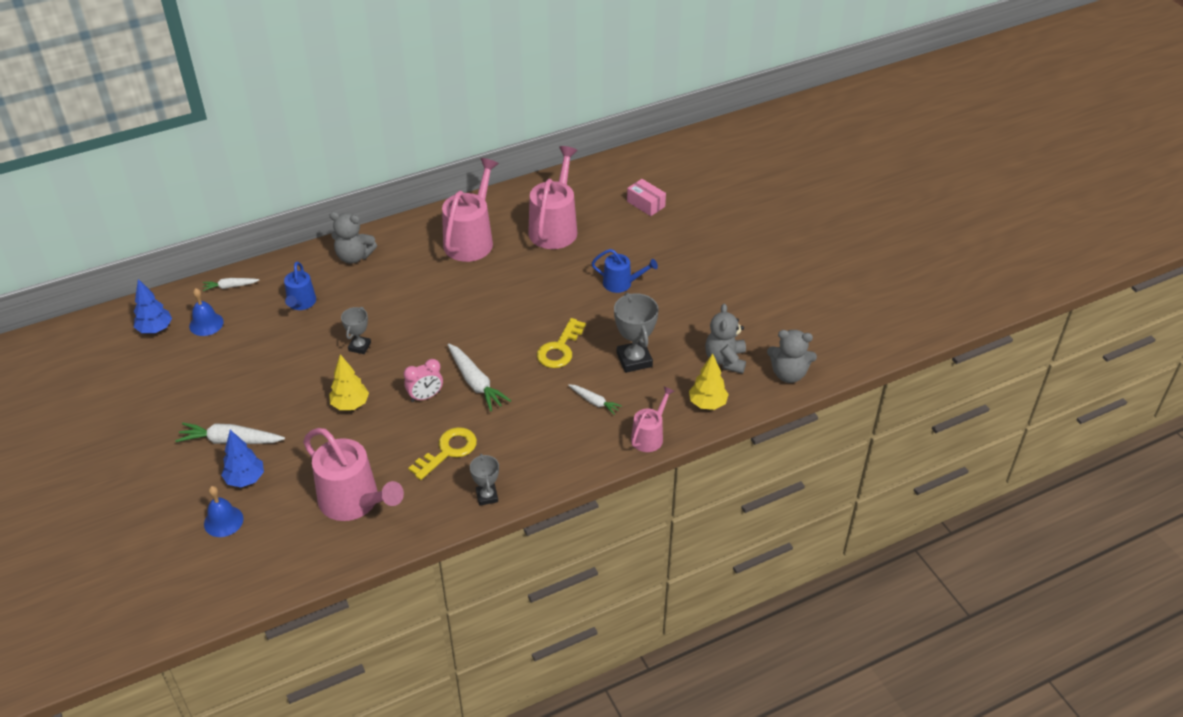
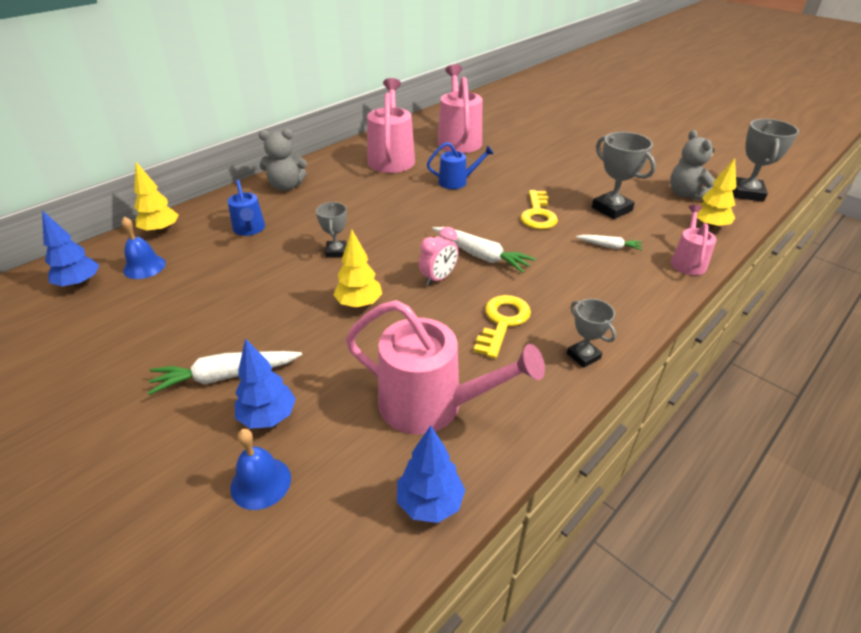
camera: 20 degrees left, 5 degrees down
white carrot [203,278,260,291] -> yellow tree [134,162,179,234]
blue watering can [592,249,658,293] -> blue watering can moved to [427,142,494,189]
pink box [627,179,666,216] -> none
grey teddy bear [767,330,817,383] -> grey trophy [732,119,799,202]
none -> blue tree [397,425,465,523]

